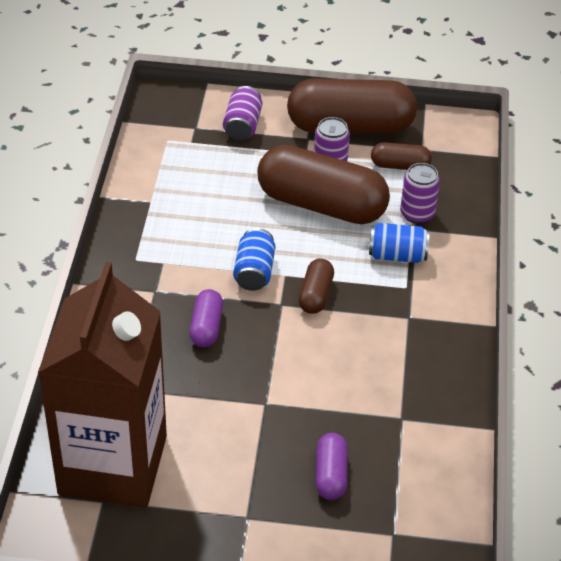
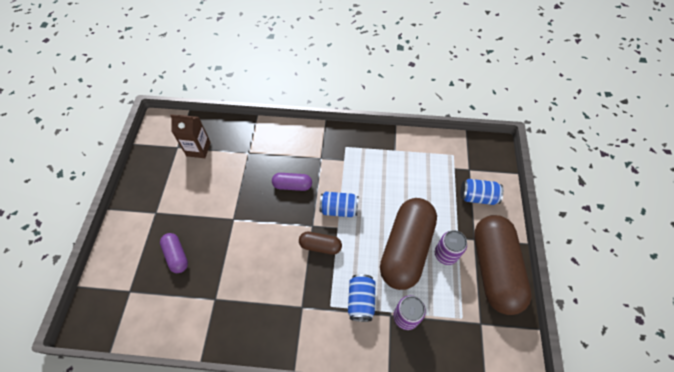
camera: 90 degrees right, 15 degrees up
brown carton [38,262,167,508] -> brown carton [170,114,211,158], size x0.43
purple can [223,86,262,140] -> blue can [460,179,504,205]
purple capsule [316,433,348,500] -> purple capsule turned 60 degrees clockwise [160,233,188,273]
brown capsule [371,142,432,170] -> none

